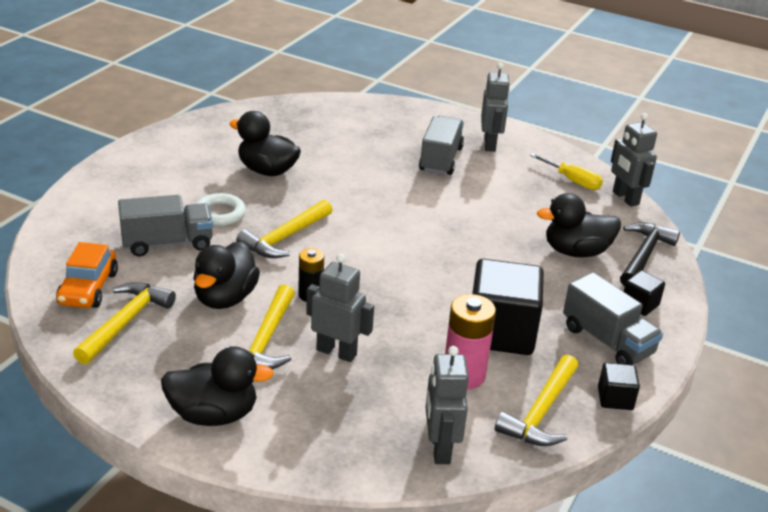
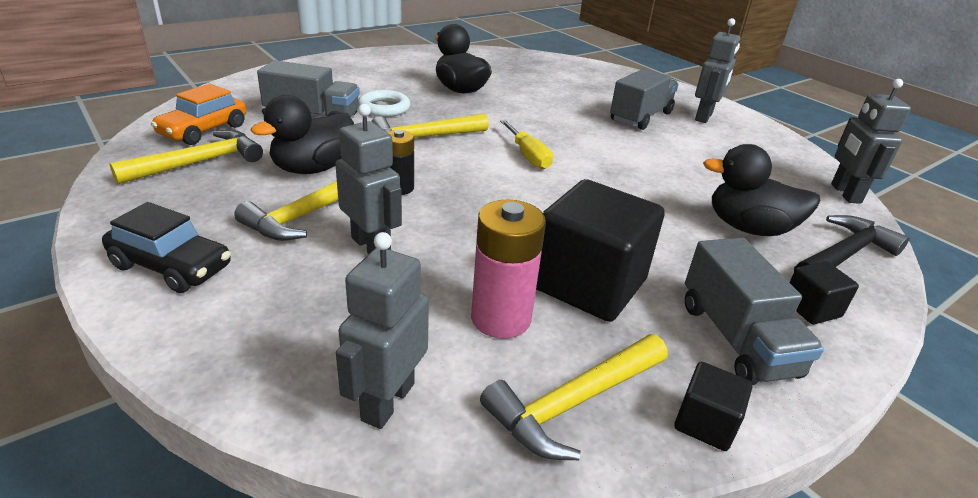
camera: 25 degrees right, 0 degrees up
black duck [161,347,274,426] -> black car [102,202,231,293]
yellow screwdriver [530,153,603,190] -> yellow screwdriver moved to [500,120,553,169]

